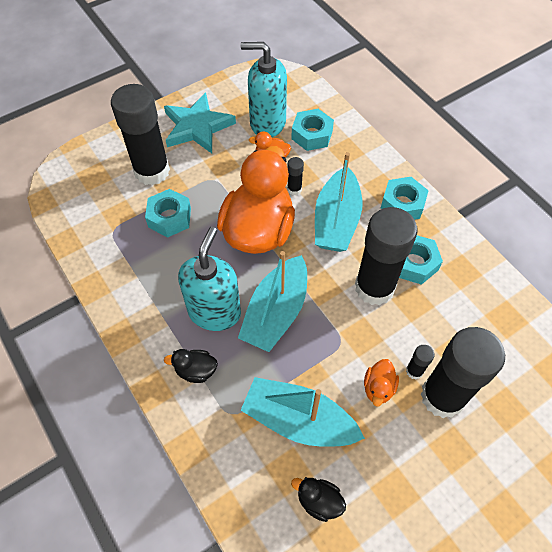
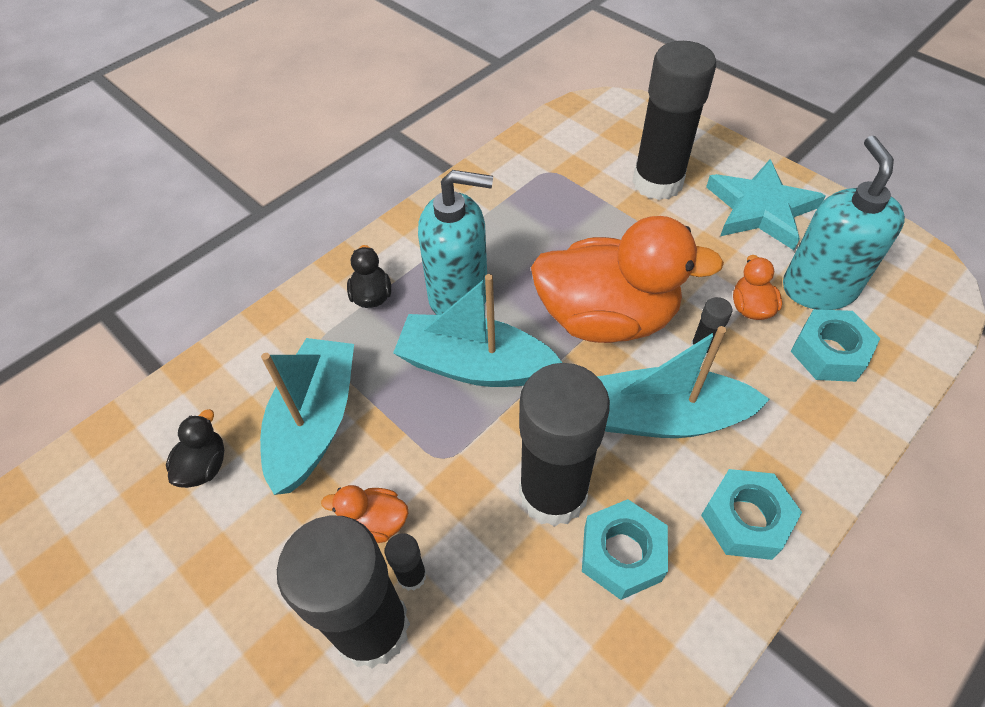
camera: 80 degrees right, 5 degrees down
turquoise nut [145,189,191,238] -> none

